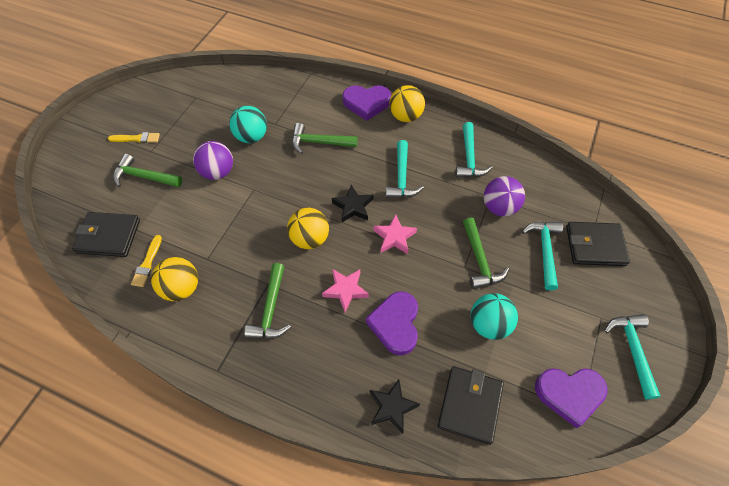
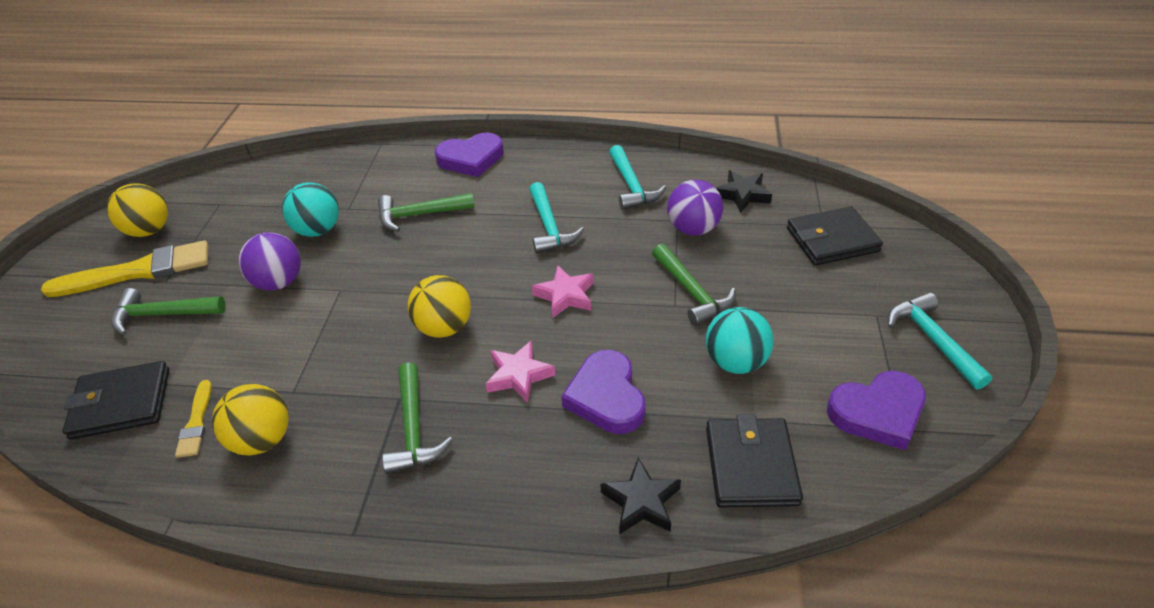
camera: 15 degrees left, 15 degrees down
yellow brush [108,132,160,143] -> yellow brush [41,241,208,297], size x1.99
black star [332,185,373,222] -> black star moved to [716,170,772,213]
yellow ball [389,85,425,122] -> yellow ball moved to [107,183,168,237]
turquoise hammer [522,222,563,290] -> none

